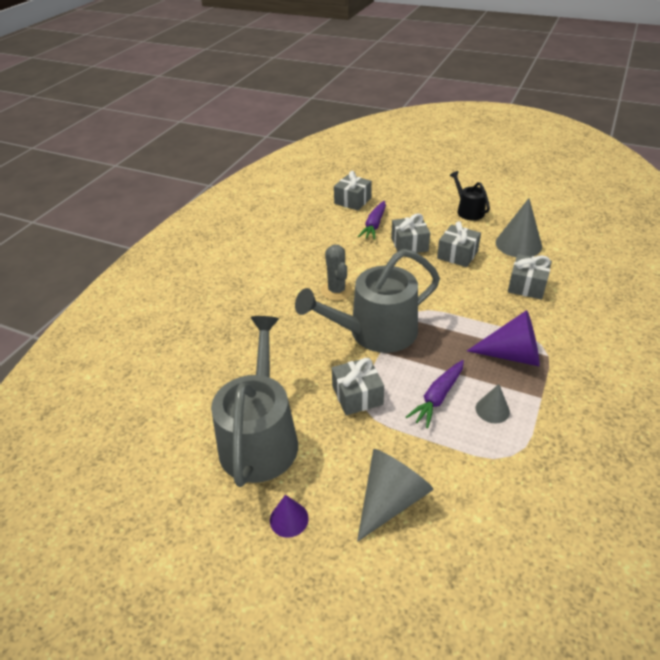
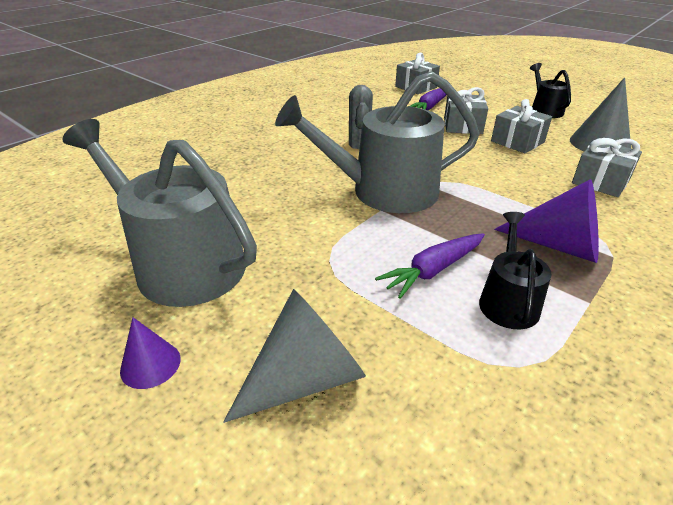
camera: 15 degrees right, 5 degrees down
grey watering can [211,316,298,487] -> grey watering can turned 75 degrees counterclockwise [62,119,257,307]
grey gift [332,357,384,415] -> none
grey cone [476,384,510,423] -> black watering can [479,212,552,329]

